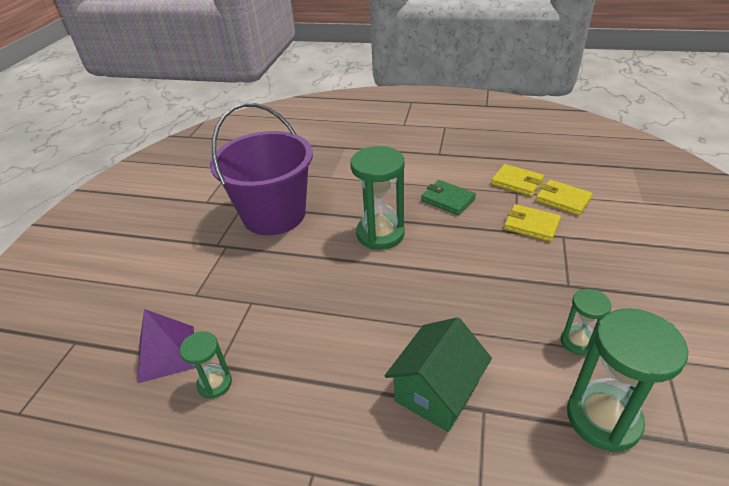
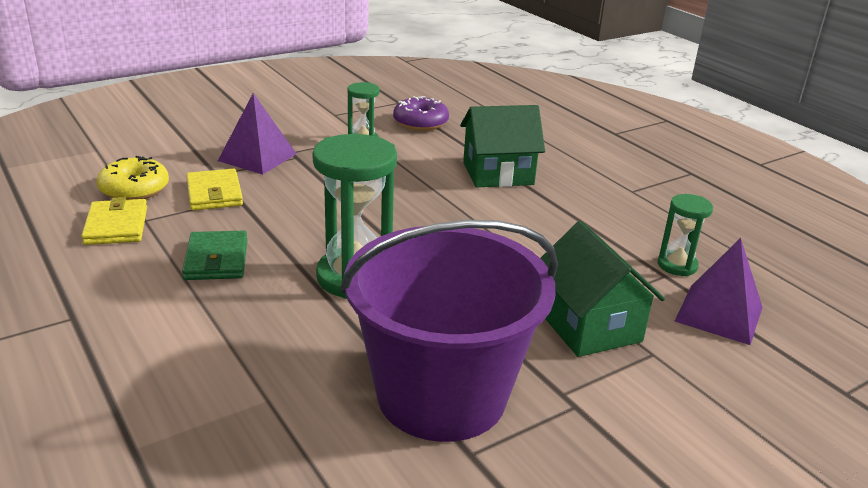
camera: 140 degrees left, 10 degrees down
yellow wallet [536,180,593,215] -> yellow donut [97,156,169,200]
green hourglass [567,308,688,452] -> purple donut [393,96,449,131]
none -> purple pyramid [218,93,297,175]
none -> green house [540,221,665,357]

